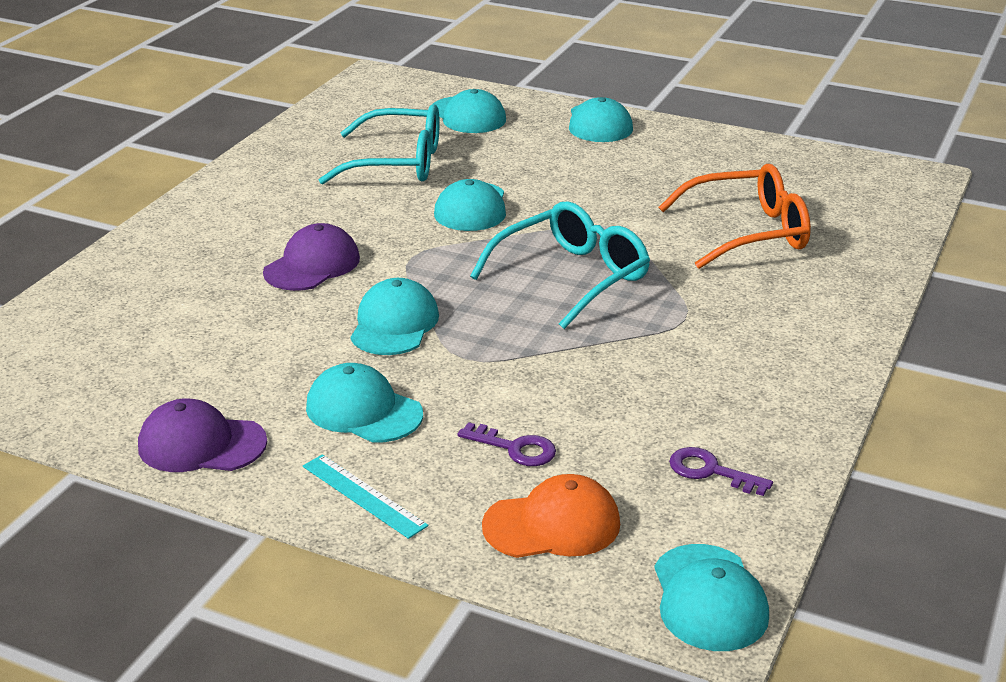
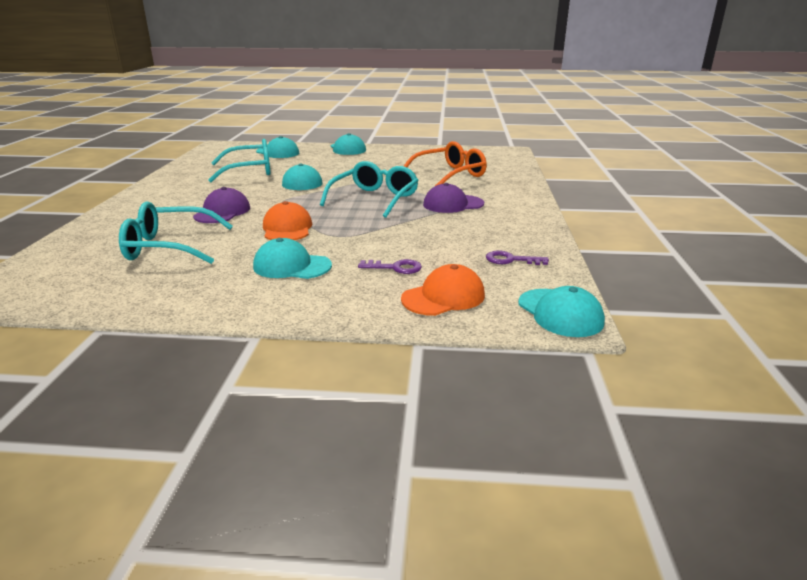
camera: 20 degrees left, 5 degrees down
purple cap [138,399,267,472] -> purple cap moved to [423,183,484,213]
turquoise ruler [303,454,428,539] -> none
turquoise cap [351,278,439,355] -> orange cap [263,201,312,240]
none -> turquoise glasses [119,202,233,264]

